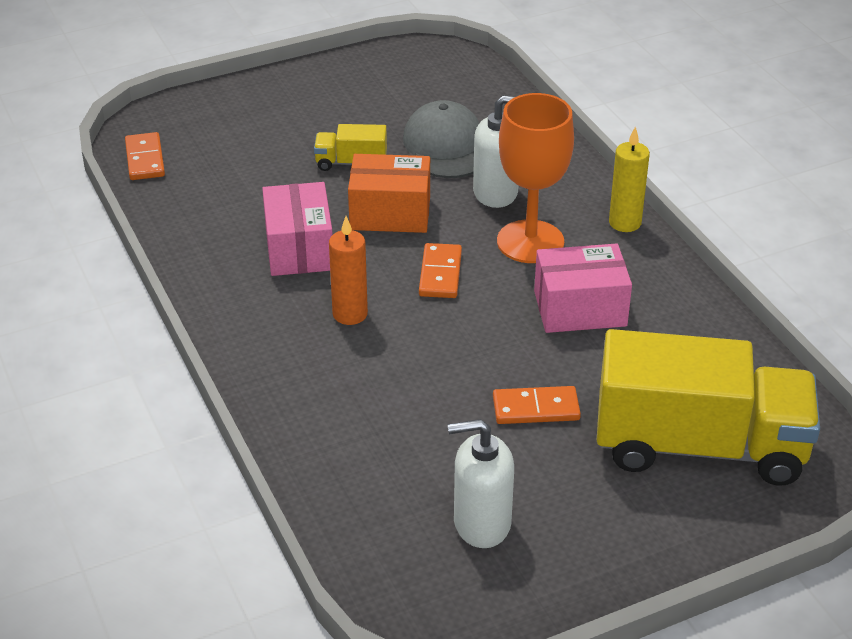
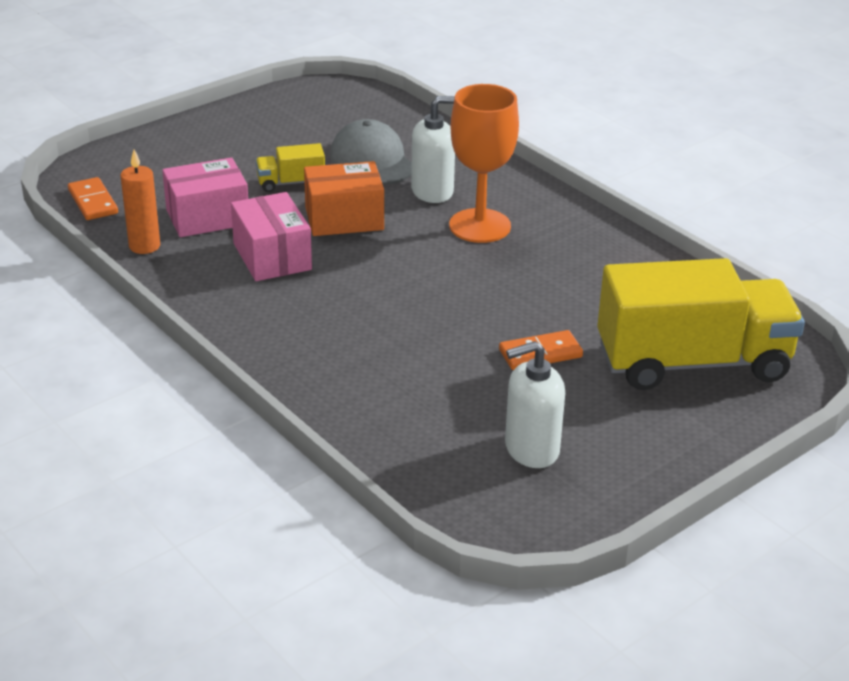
camera: 15 degrees left, 5 degrees down
orange candle [329,216,368,325] -> orange candle moved to [120,150,160,254]
orange domino [419,243,462,298] -> none
pink box [534,244,632,333] -> pink box moved to [162,157,248,237]
yellow candle [609,126,650,232] -> none

